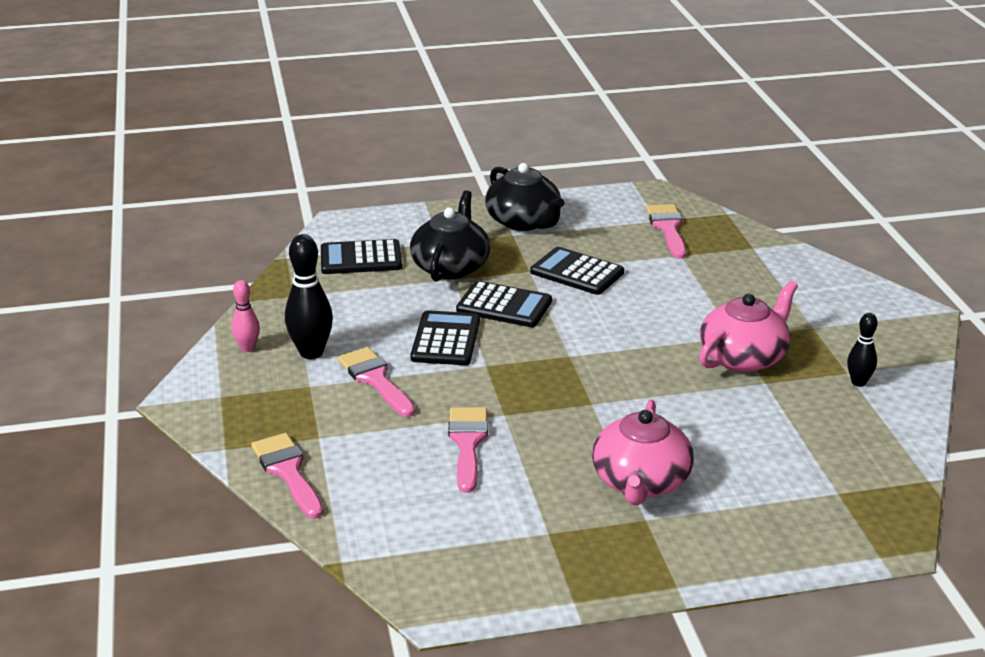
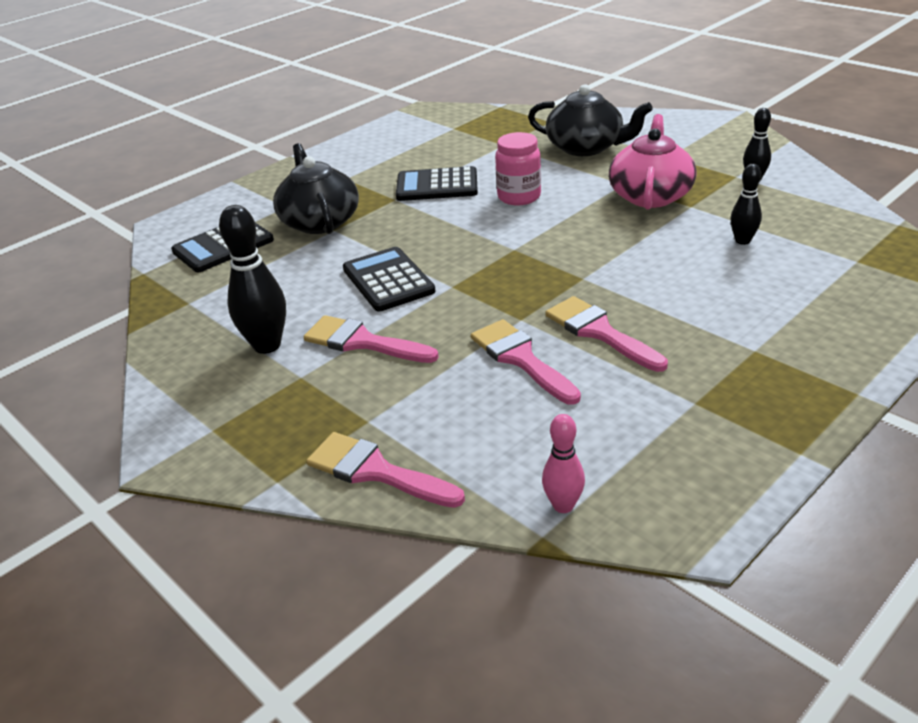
camera: 30 degrees left, 5 degrees up
pink bowling pin [232,280,260,352] -> pink bowling pin moved to [542,414,585,513]
black calculator [456,281,552,327] -> none
black teapot [485,163,565,231] -> black teapot moved to [528,84,653,156]
pink teapot [592,400,694,505] -> none
pink brush [646,204,686,259] -> pink brush moved to [545,296,668,372]
none -> pink jar [495,132,541,205]
none -> black bowling pin [730,164,762,245]

